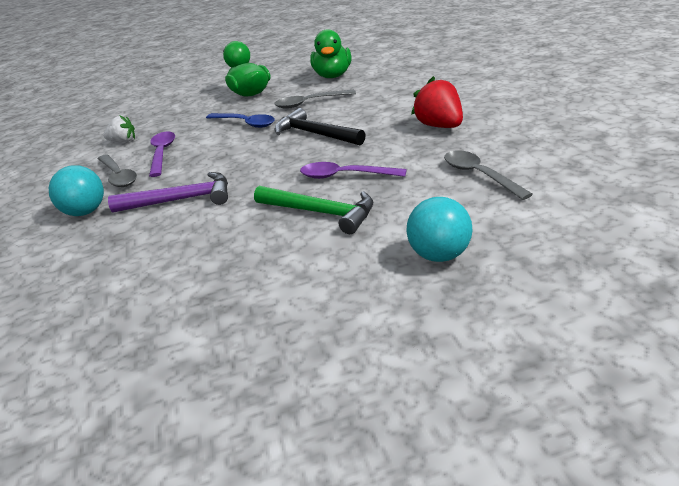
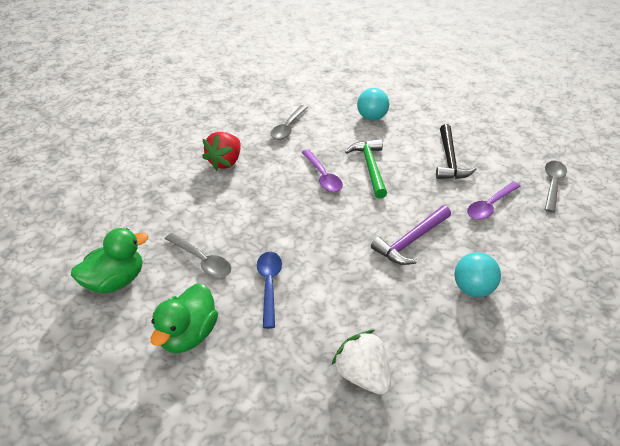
camera: 130 degrees left, 10 degrees up
grey spoon [98,154,137,187] -> grey spoon moved to [545,161,567,213]
white strawberry [103,115,135,142] -> white strawberry [332,330,391,395], size x1.62
purple hammer [108,172,228,213] -> purple hammer turned 90 degrees counterclockwise [371,205,451,265]
purple spoon [149,131,175,177] -> purple spoon moved to [467,182,521,220]
black hammer [274,108,366,145] -> black hammer moved to [436,124,476,179]

